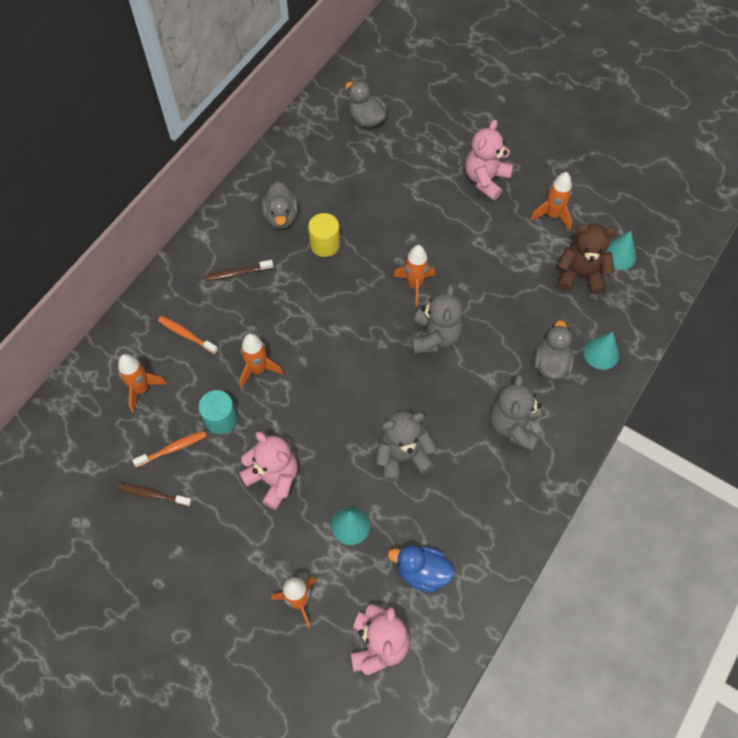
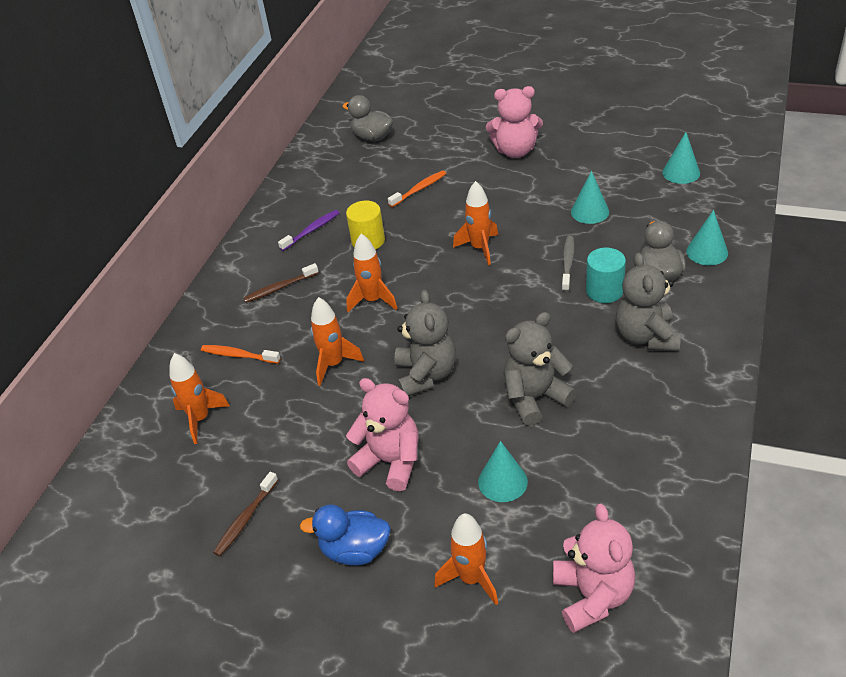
camera: 10 degrees left, 20 degrees down
brown toothbrush [117,483,192,507] -> brown toothbrush turned 60 degrees counterclockwise [213,472,278,556]
orange toothbrush [132,431,207,468] -> orange toothbrush moved to [388,170,446,207]
turquoise cylinder [199,390,237,435] -> turquoise cylinder moved to [586,248,626,303]
grey duck [262,182,298,229] -> purple toothbrush [278,210,339,251]
blue duck [388,545,455,593] -> blue duck moved to [300,504,391,566]
grey teddy bear [412,284,463,354] -> grey teddy bear moved to [394,290,456,396]
pink teddy bear [465,120,513,201] -> pink teddy bear turned 105 degrees counterclockwise [486,86,543,158]
orange rocket [530,172,572,230] -> orange rocket moved to [346,234,398,312]
brown teddy bear [557,224,617,295] -> none
none -> grey toothbrush [561,236,575,292]
none -> turquoise cone [571,171,609,224]

